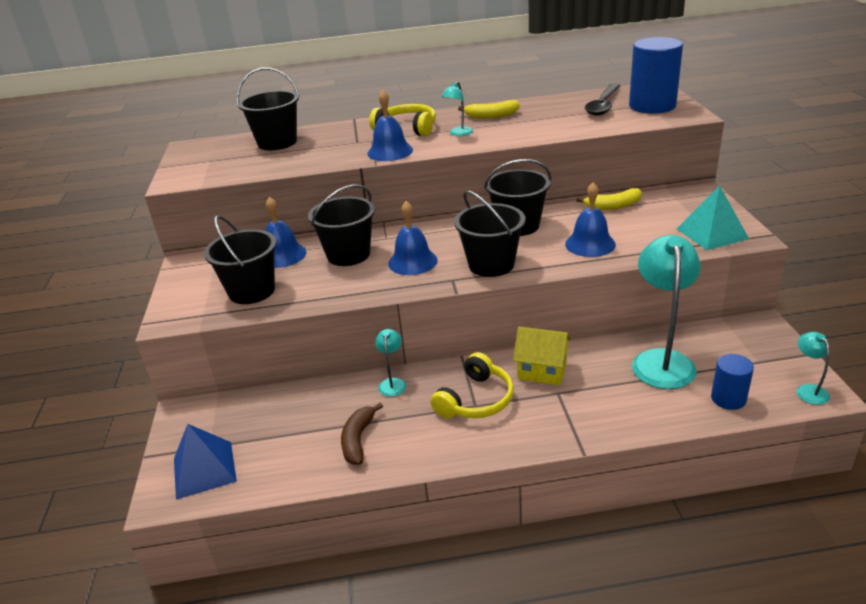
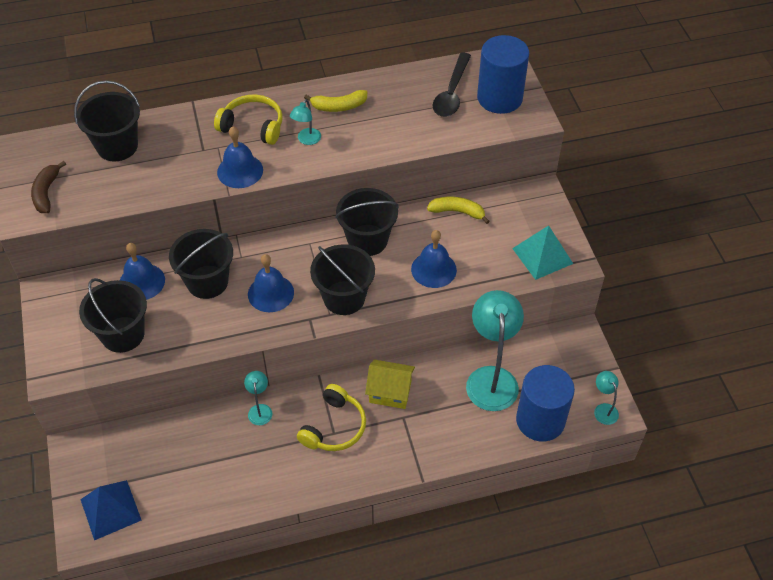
camera: 10 degrees left, 20 degrees up
brown banana [341,403,383,465] -> brown banana moved to [31,161,66,213]
yellow banana [576,188,642,210] -> yellow banana turned 150 degrees counterclockwise [427,197,490,224]
blue cylinder [711,354,754,410] -> blue cylinder [516,365,575,442], size x1.81

